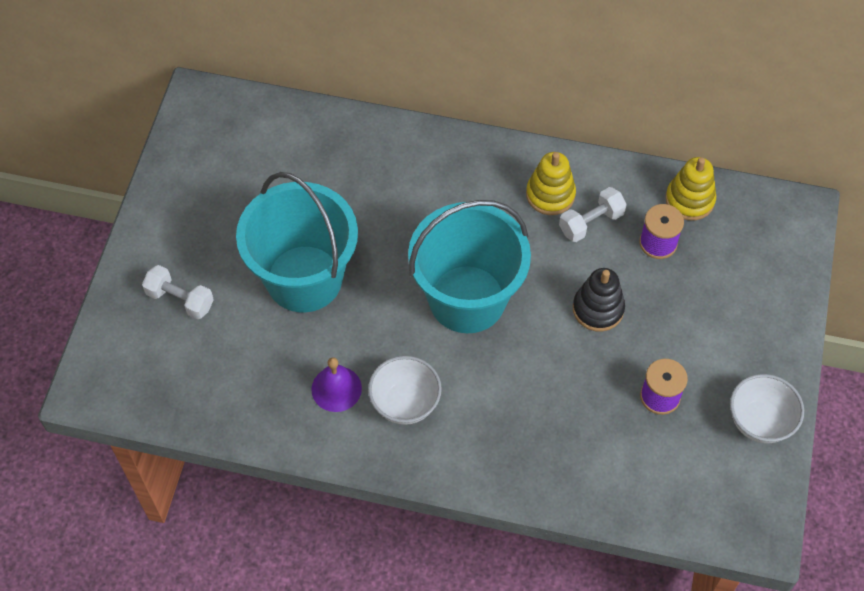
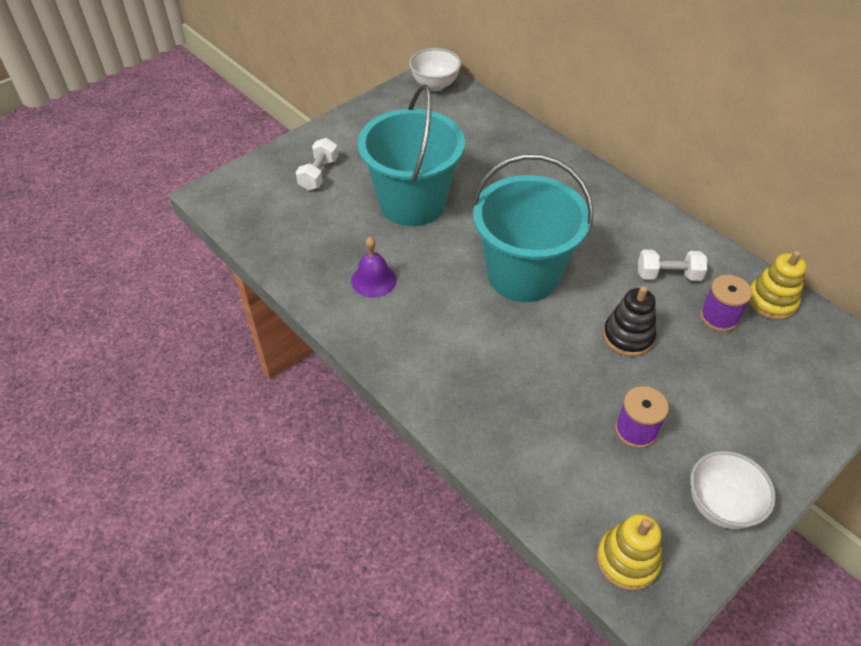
camera: 35 degrees right, 10 degrees down
white dumbbell [142,265,214,319] -> white dumbbell turned 45 degrees clockwise [296,138,338,190]
white bowl [368,356,442,425] -> white bowl moved to [409,48,461,91]
yellow stacking toy [526,152,576,215] -> yellow stacking toy moved to [596,514,662,591]

